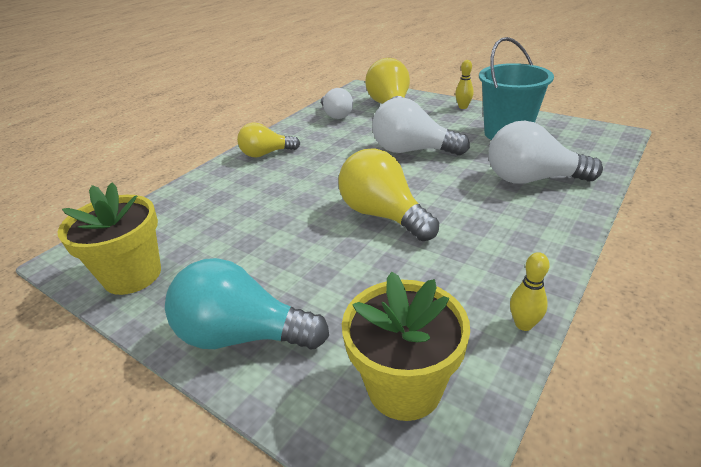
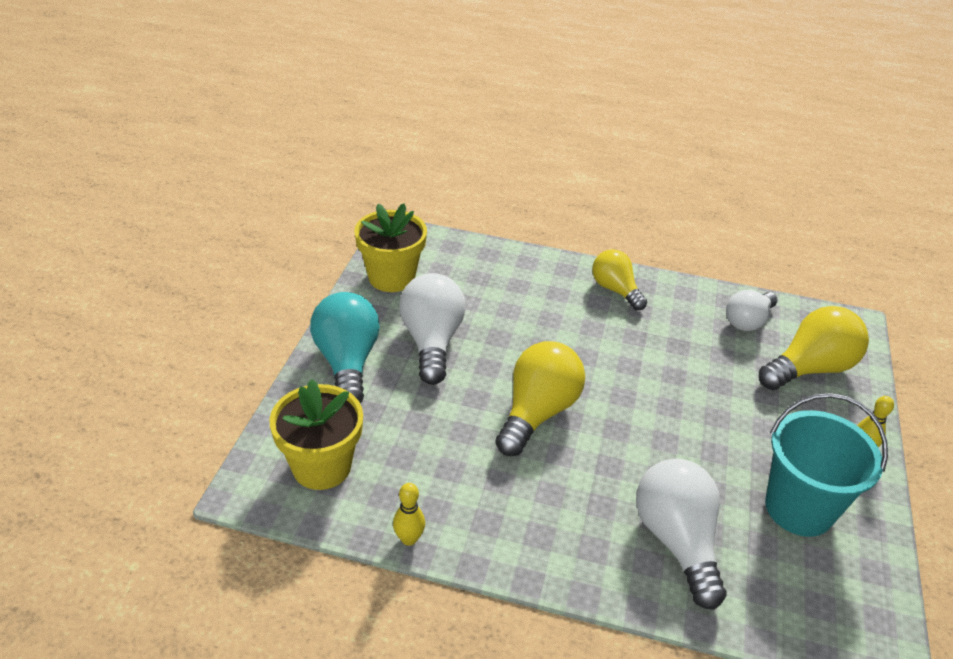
camera: 65 degrees right, 5 degrees up
white light bulb [372,97,470,156] -> white light bulb moved to [399,273,466,385]

